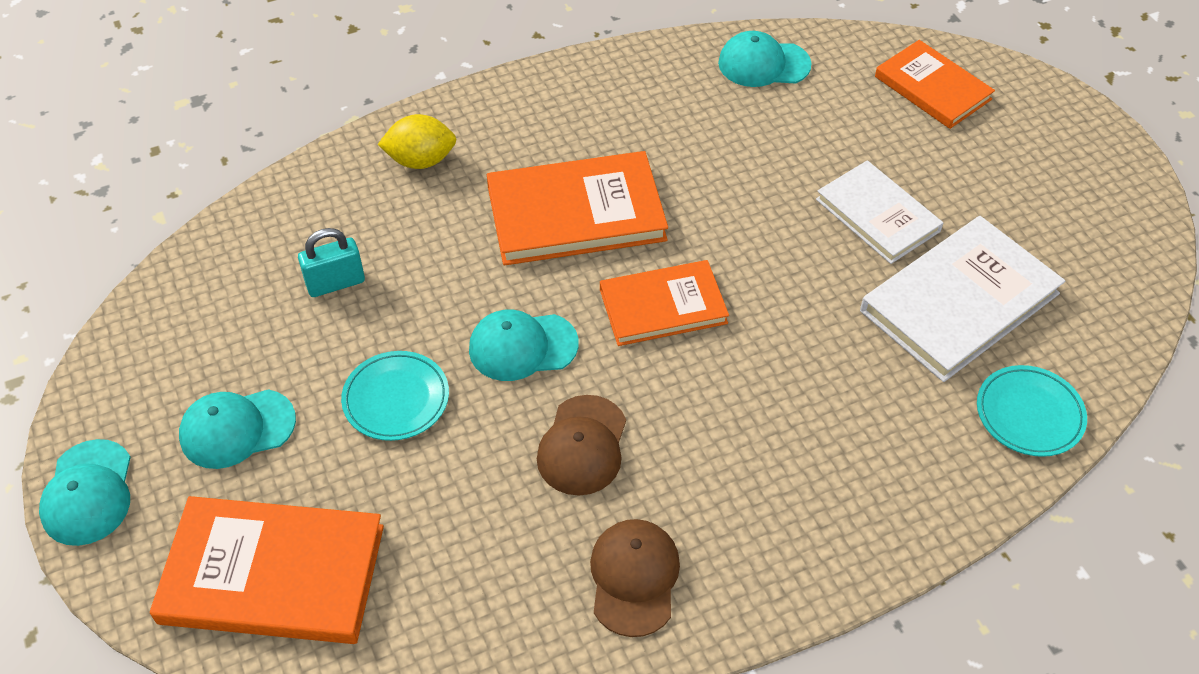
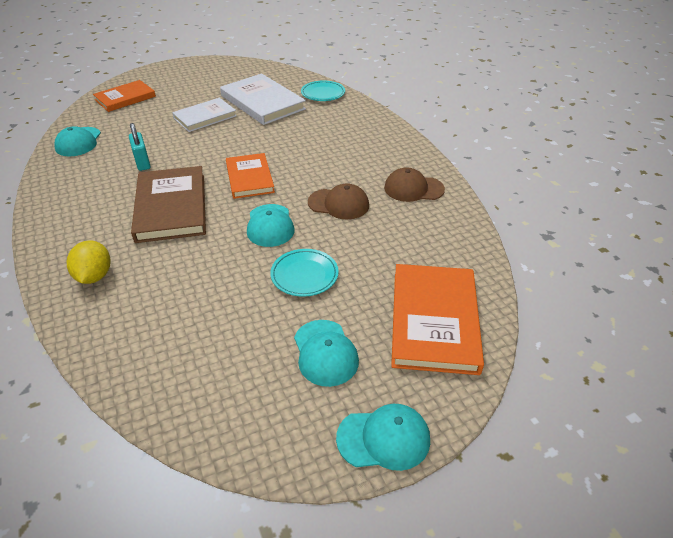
camera: 90 degrees left, 10 degrees down
turquoise padlock [298,228,365,297] -> turquoise padlock moved to [129,123,150,171]
orange book [487,151,668,266] -> brown book [131,166,206,243]

